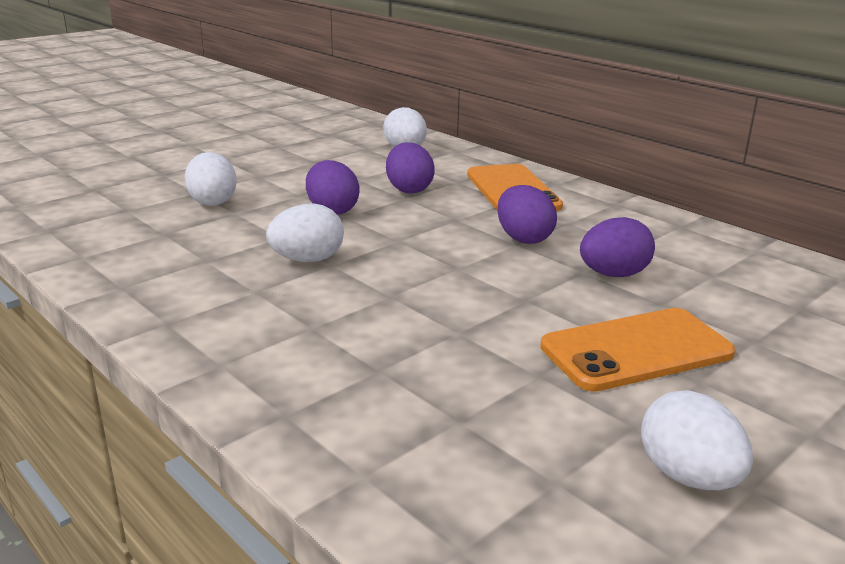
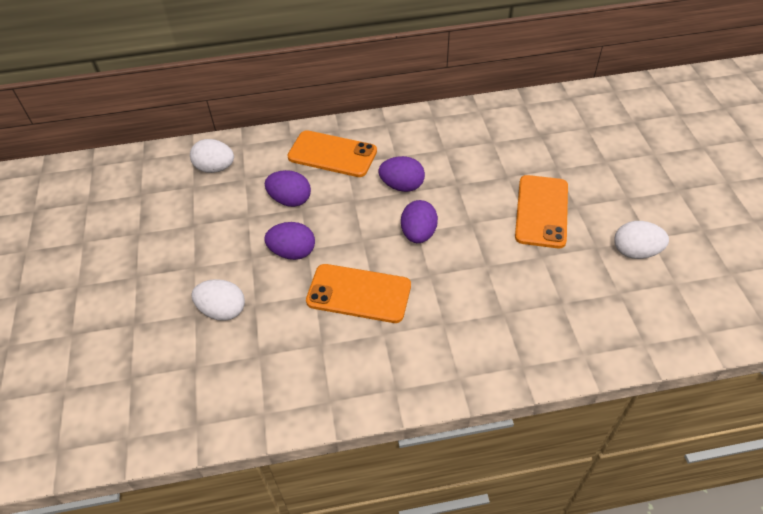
camera: 55 degrees left, 25 degrees up
white egg [266,203,344,262] -> orange phone [306,264,411,323]
purple egg [580,217,655,277] -> purple egg moved to [401,200,438,243]

